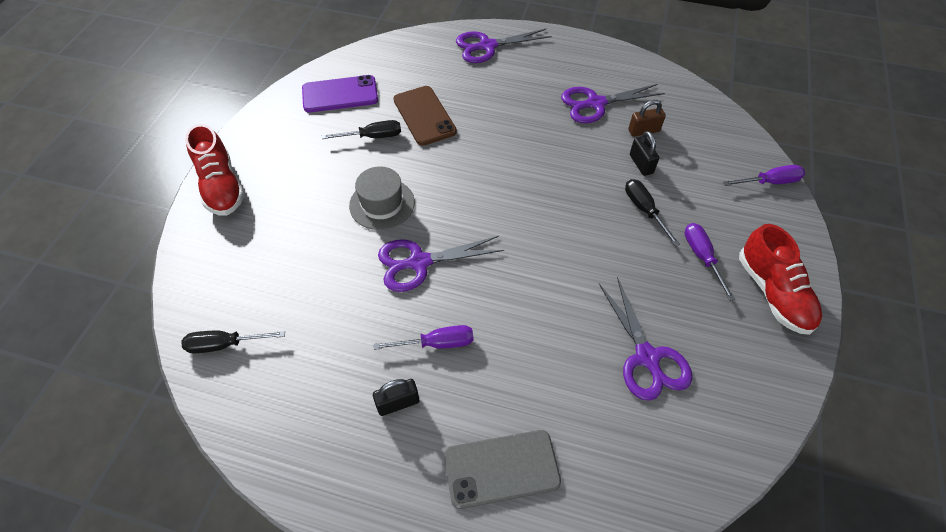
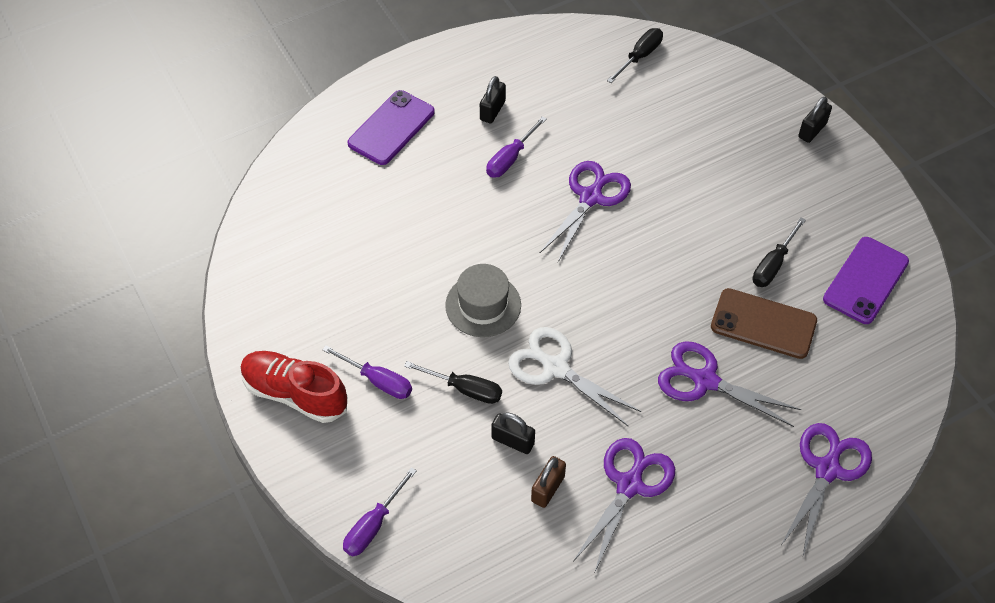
camera: 135 degrees right, 0 degrees up
red shoe [185,124,245,216] -> black padlock [798,97,832,143]
grey hat [349,166,415,230] -> grey hat moved to [445,264,521,337]
grey phone [444,430,561,509] -> purple phone [348,90,435,165]
purple scissors [598,277,692,401] -> purple scissors moved to [658,341,801,427]
none -> white scissors [508,327,641,427]

